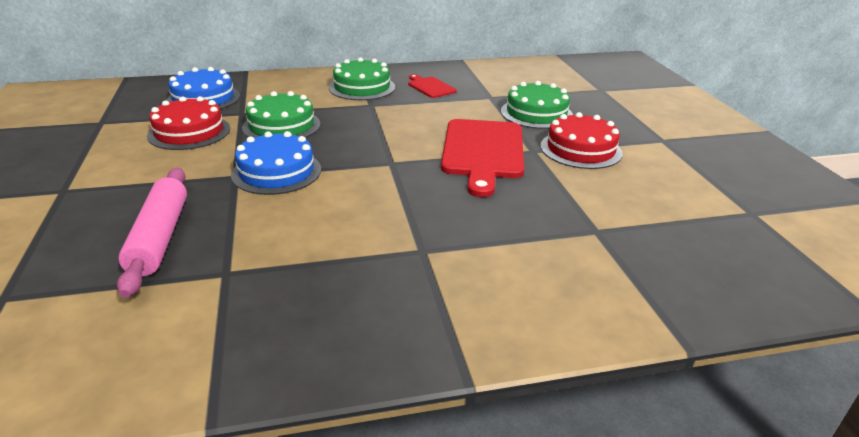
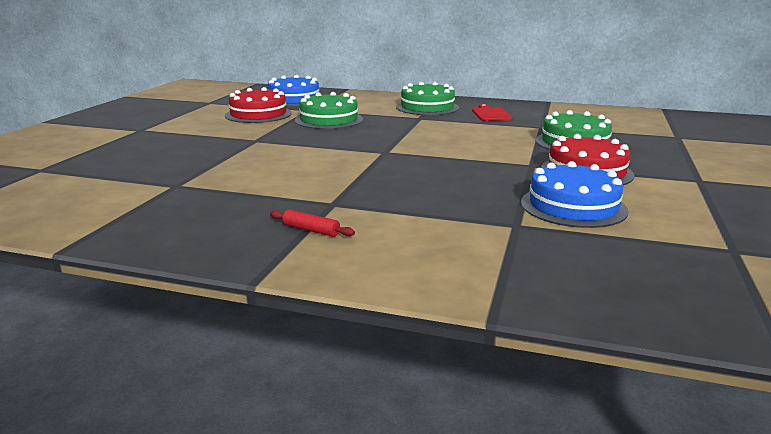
camera: 30 degrees right, 10 degrees down
pink rolling pin [117,168,187,298] -> none
blue cake [231,131,321,195] -> blue cake moved to [521,161,629,228]
red cutting board [441,119,524,197] -> none
none -> red rolling pin [270,209,355,237]

